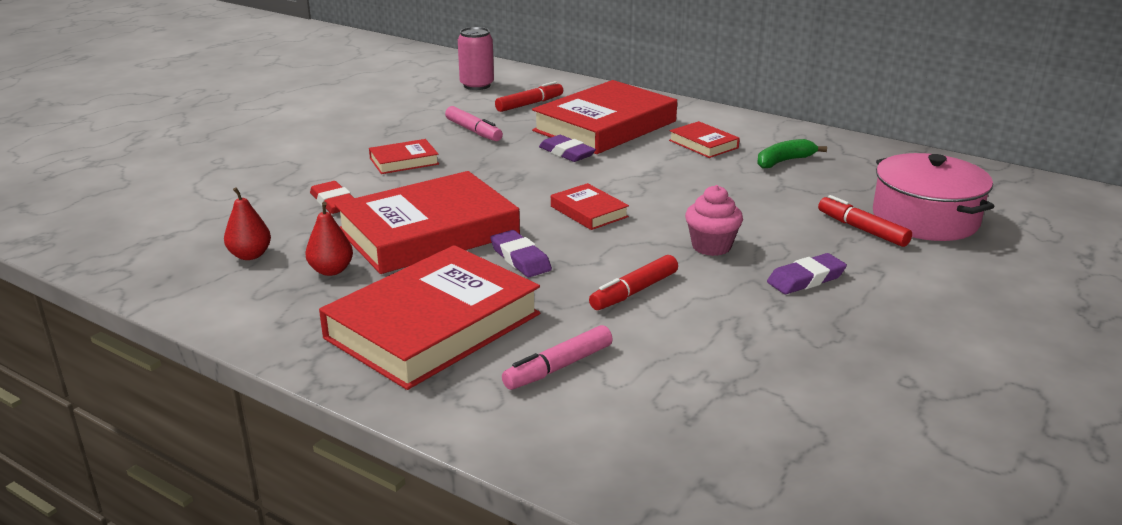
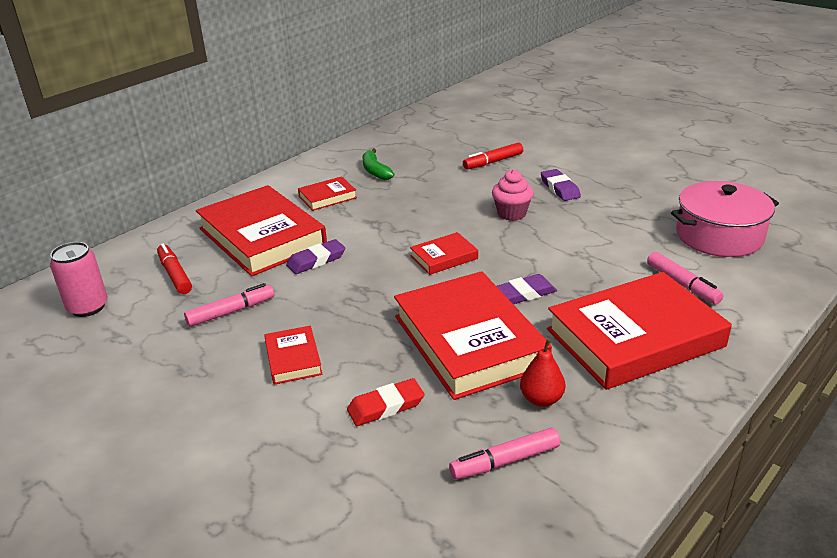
camera: 80 degrees left, 5 degrees up
red pear [224,187,271,260] -> pink marker [449,428,560,480]
red book [319,245,540,390] -> red book turned 75 degrees counterclockwise [547,272,732,390]
red marker [589,255,678,310] -> none
pink pot [873,153,994,241] -> pink pot moved to [671,181,779,257]

